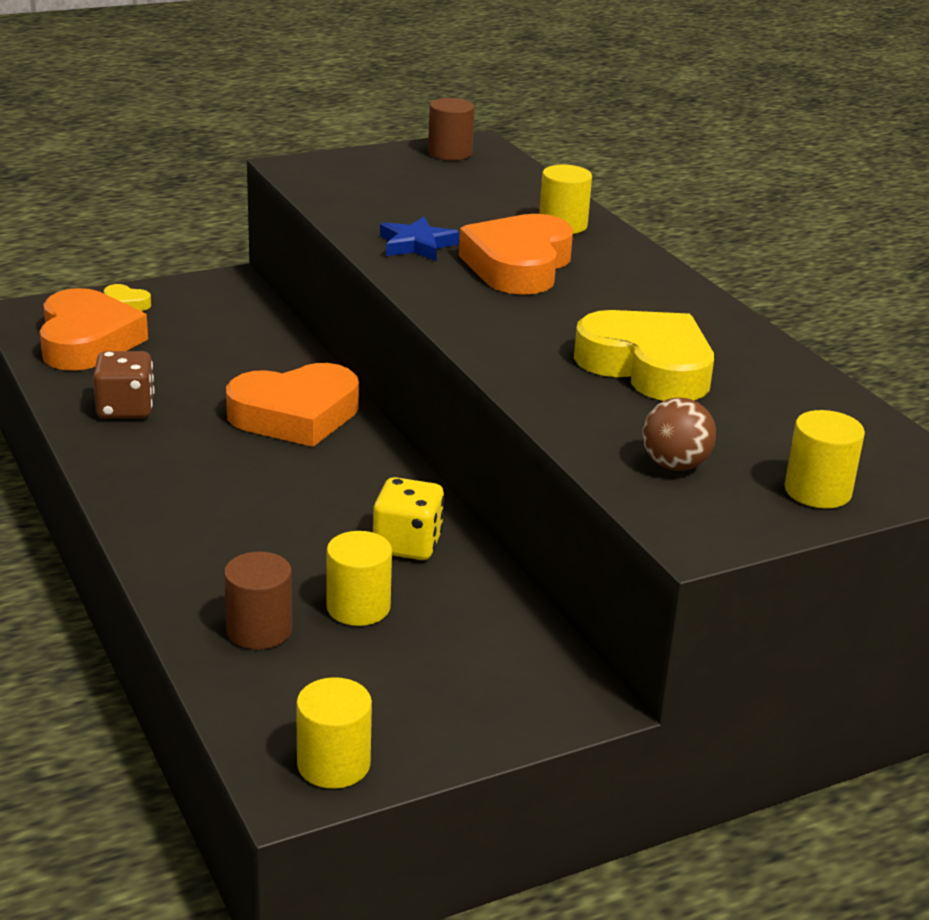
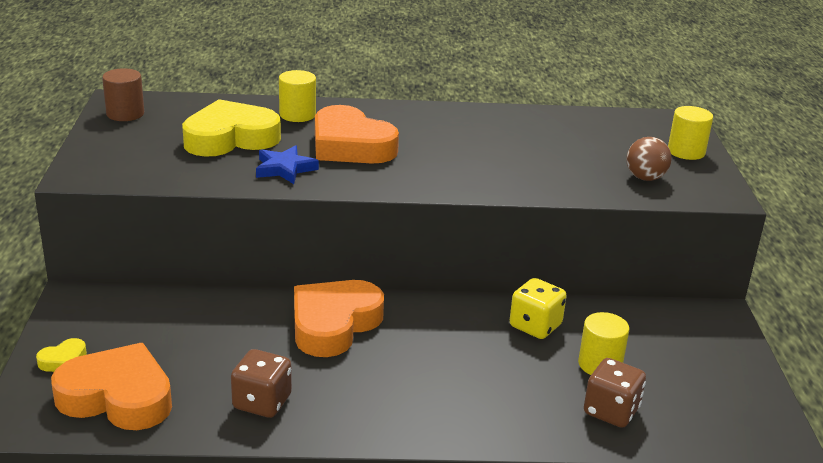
camera: 65 degrees left, 0 degrees up
brown cylinder [224,552,292,649] -> brown dice [584,358,646,428]
orange heart [226,363,359,447] -> orange heart turned 150 degrees counterclockwise [294,280,384,357]
yellow cylinder [296,677,372,789] -> none
yellow heart [574,310,714,401] -> yellow heart moved to [182,99,281,157]

